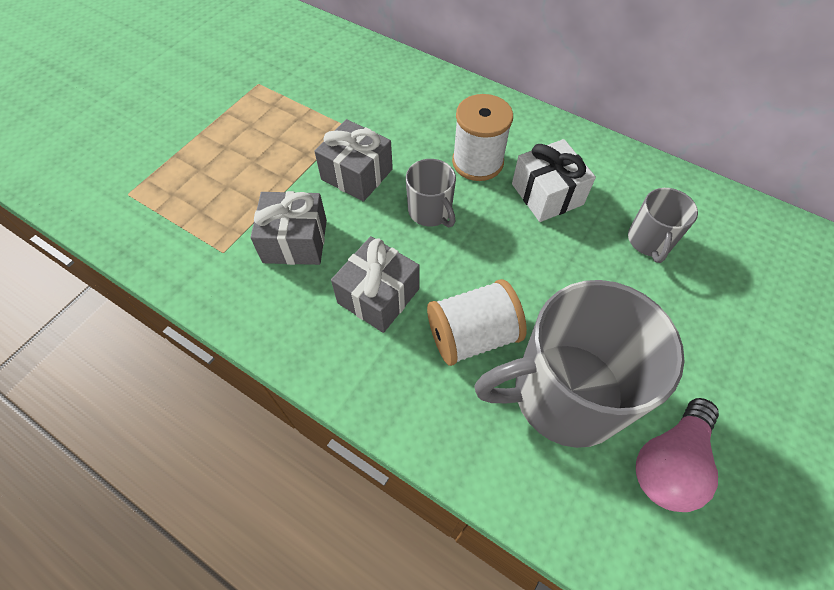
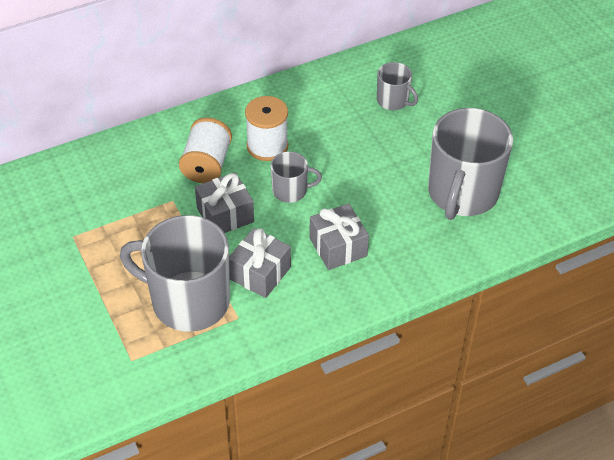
camera: 60 degrees left, 10 degrees down
white spool [427,279,527,366] -> white spool moved to [179,118,232,183]
white gift [512,139,596,222] -> none
pink light bulb [636,398,719,512] -> none
none -> grey mug [120,215,230,332]

